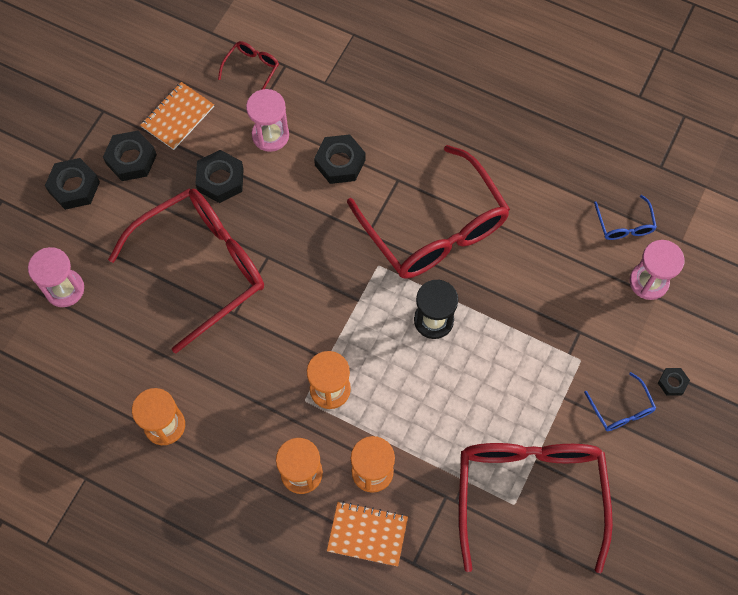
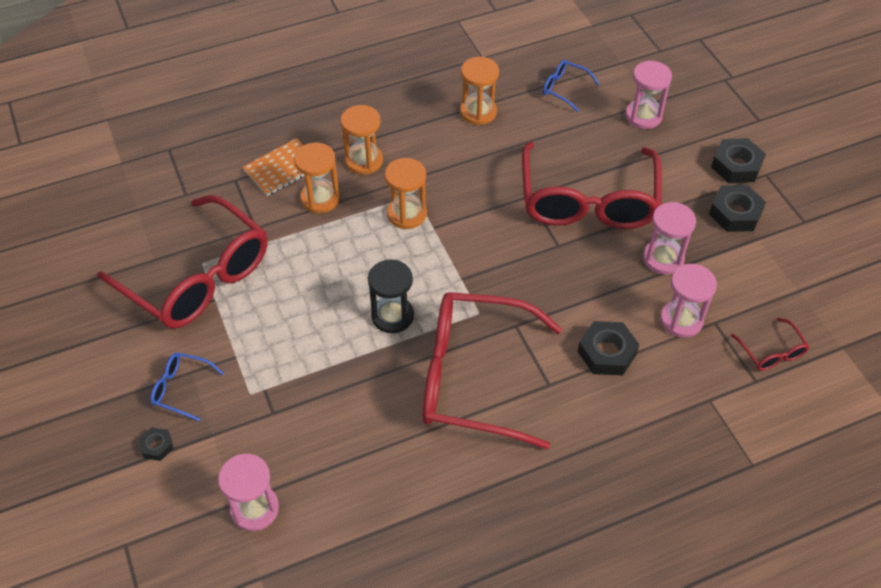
camera: 130 degrees right, 15 degrees down
orange notebook [140,82,214,150] -> none
black nut [195,150,244,203] -> pink hourglass [643,202,696,275]
blue glasses [594,195,657,240] -> blue glasses moved to [543,60,599,112]

